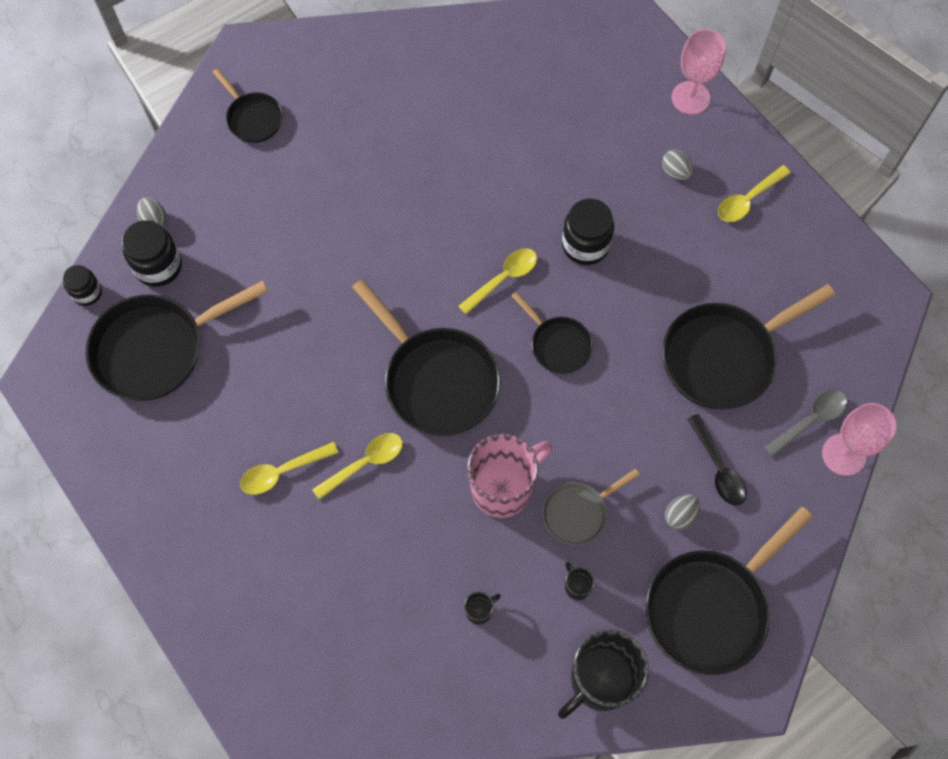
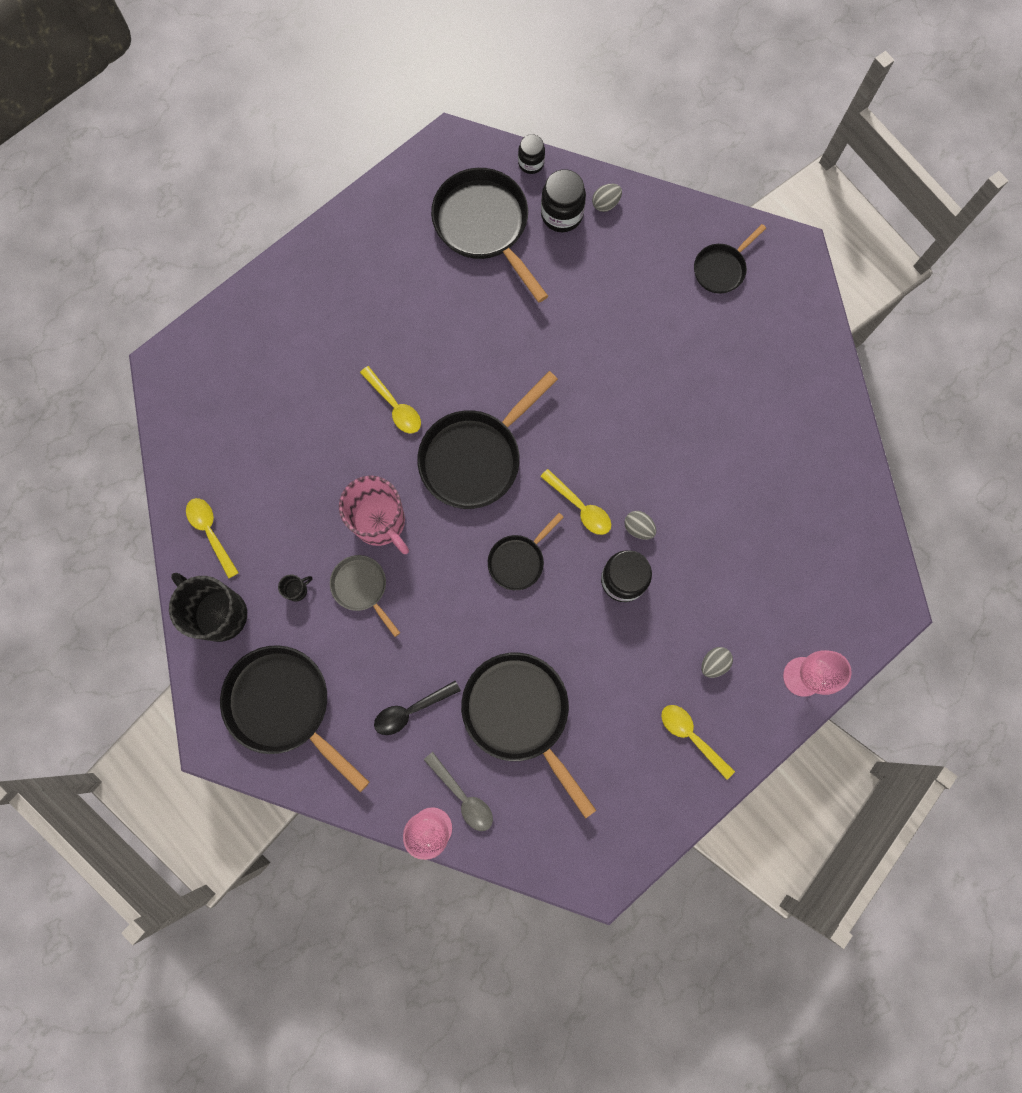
camera: 85 degrees right, 10 degrees up
yellow spoon [240,442,338,495] -> yellow spoon moved to [186,498,239,579]
black mug [464,592,501,625] -> none
grey egg [665,494,700,530] -> grey egg moved to [624,511,656,540]

